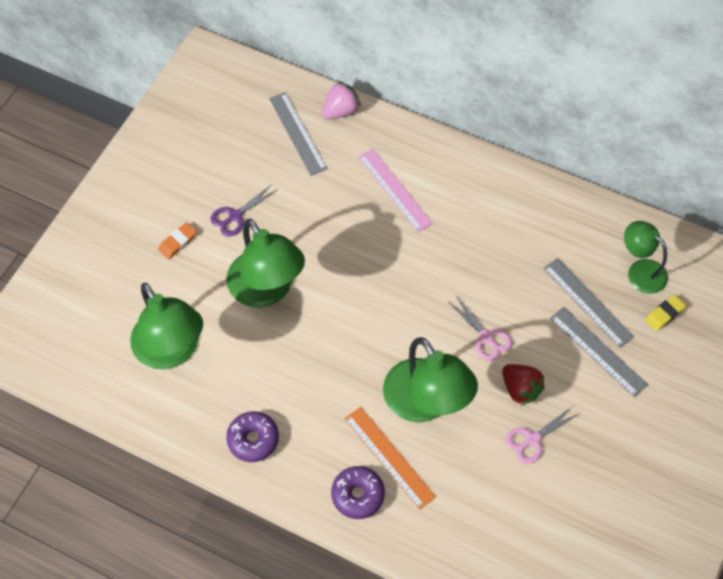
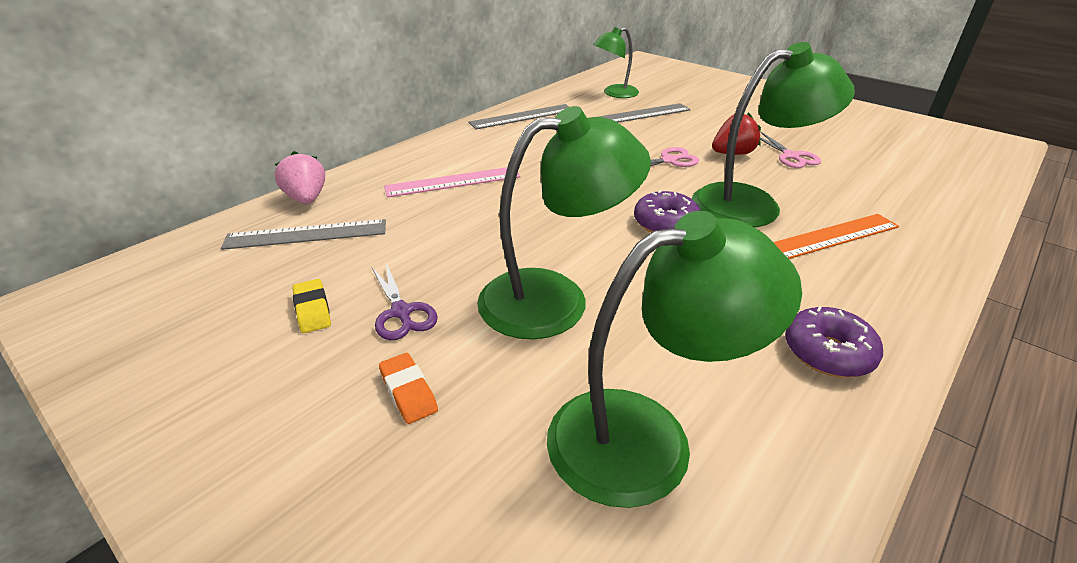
camera: 75 degrees left, 25 degrees down
purple donut [331,466,385,519] -> purple donut moved to [634,190,701,233]
grey ruler [550,307,648,397] -> grey ruler moved to [468,104,569,130]
yellow eraser [645,295,686,331] -> yellow eraser moved to [293,279,331,333]

